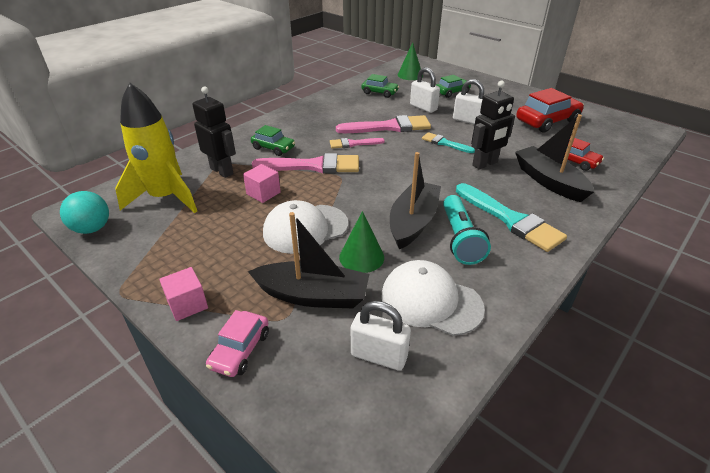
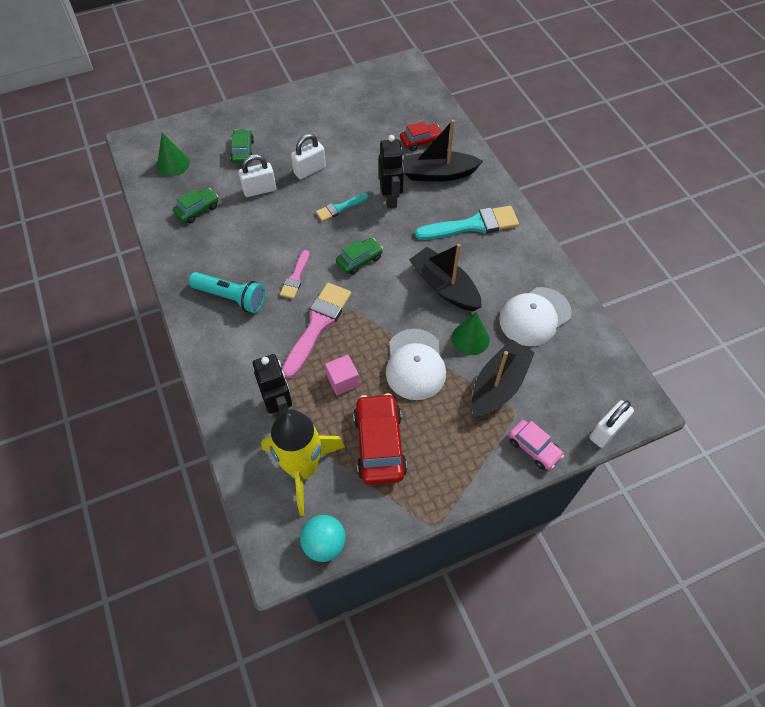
camera: 65 degrees left, 20 degrees up
pink cube [159,267,208,321] -> none
black robot [192,87,236,178] -> black robot turned 90 degrees clockwise [253,354,292,418]
green car [251,125,295,156] -> green car moved to [336,238,383,275]
pink brush [336,115,431,133] -> none
white padlock [351,301,411,371] -> white padlock moved to [589,400,634,448]
turquoise flashlight [443,195,491,265] -> turquoise flashlight moved to [189,272,265,313]
red car [516,88,584,132] -> red car moved to [353,393,407,485]

